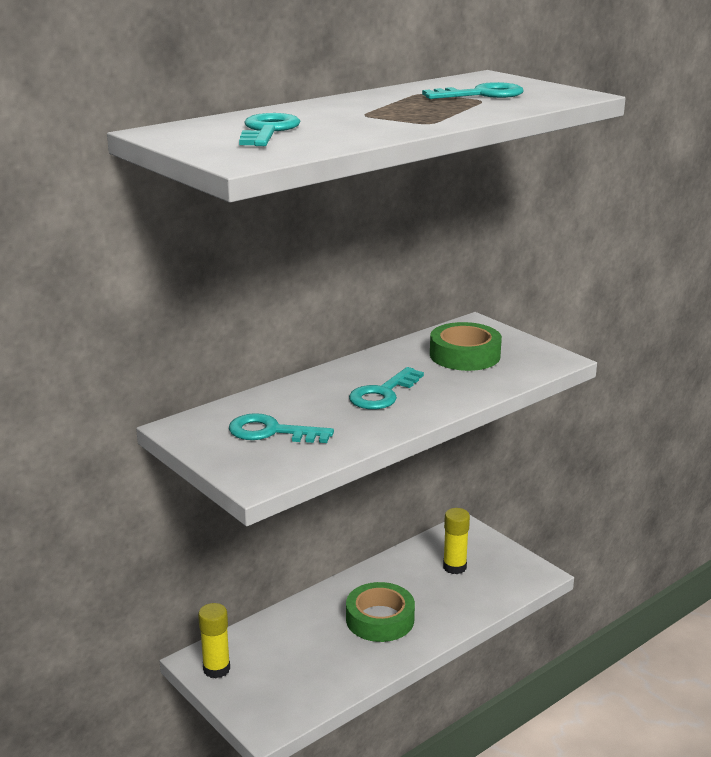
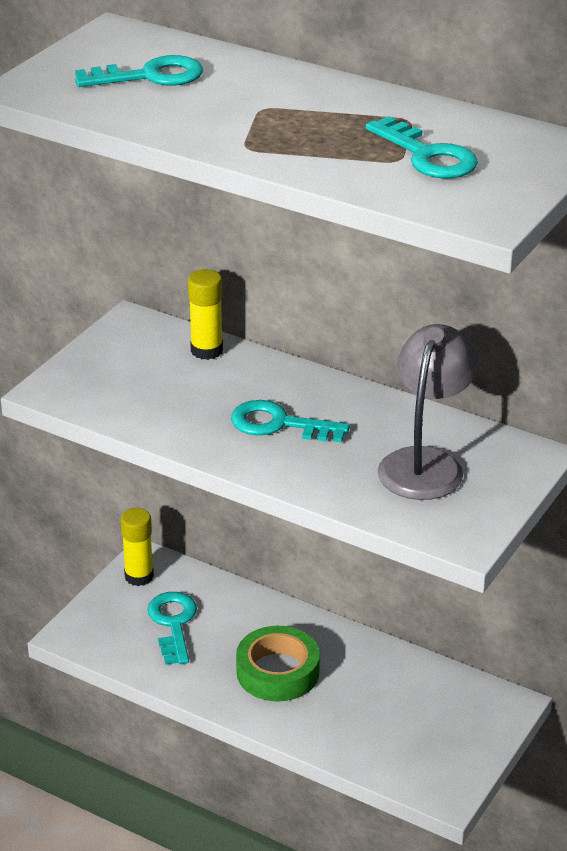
camera: 70 degrees right, 10 degrees up
turquoise key [229,413,334,443] -> turquoise key moved to [147,592,197,665]
green tape [430,322,502,371] -> grey lamp [378,324,478,500]
yellow glue stick [443,508,470,574] -> yellow glue stick moved to [188,269,223,360]

